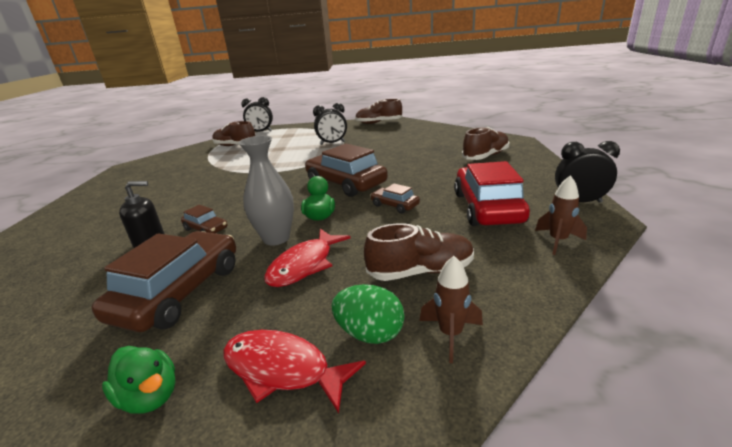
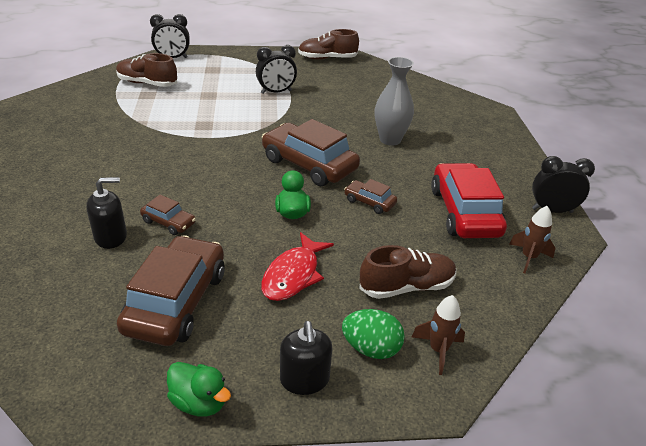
camera: 10 degrees left, 10 degrees up
red fish [223,330,366,413] -> black soap dispenser [280,321,332,395]
grey vase [239,136,294,245] -> grey vase moved to [375,57,414,146]
brown shoe [462,127,509,160] -> none

